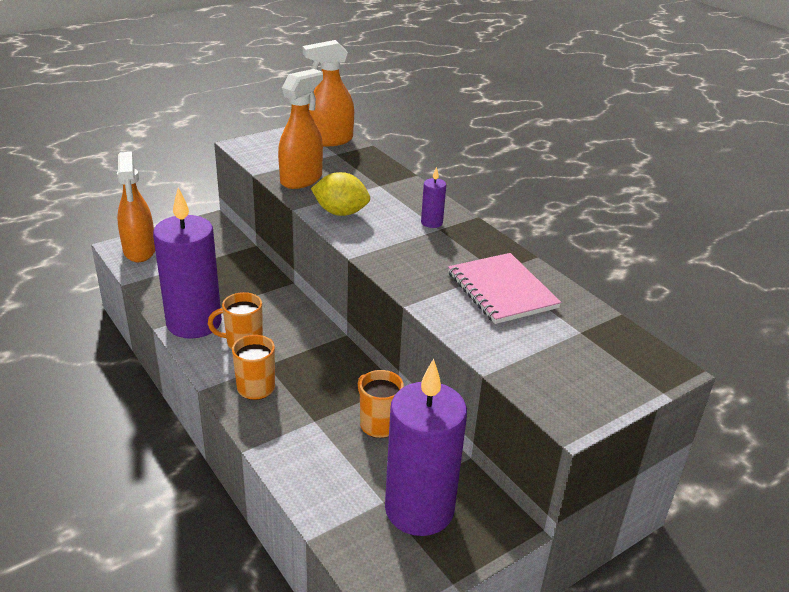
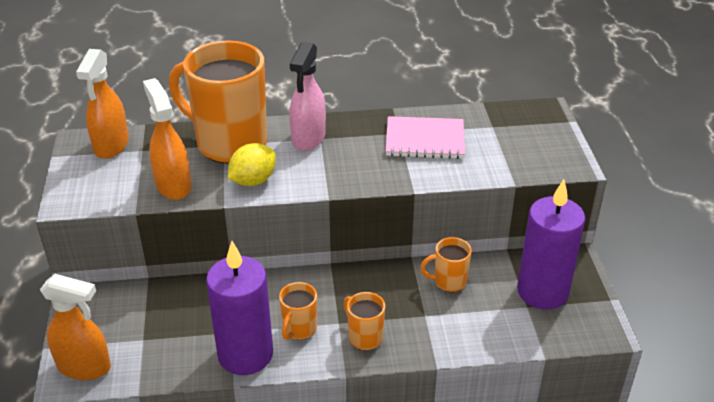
camera: 60 degrees left, 5 degrees up
purple candle [421,167,446,228] -> pink spray bottle [289,42,326,151]
none -> orange mug [169,41,267,163]

